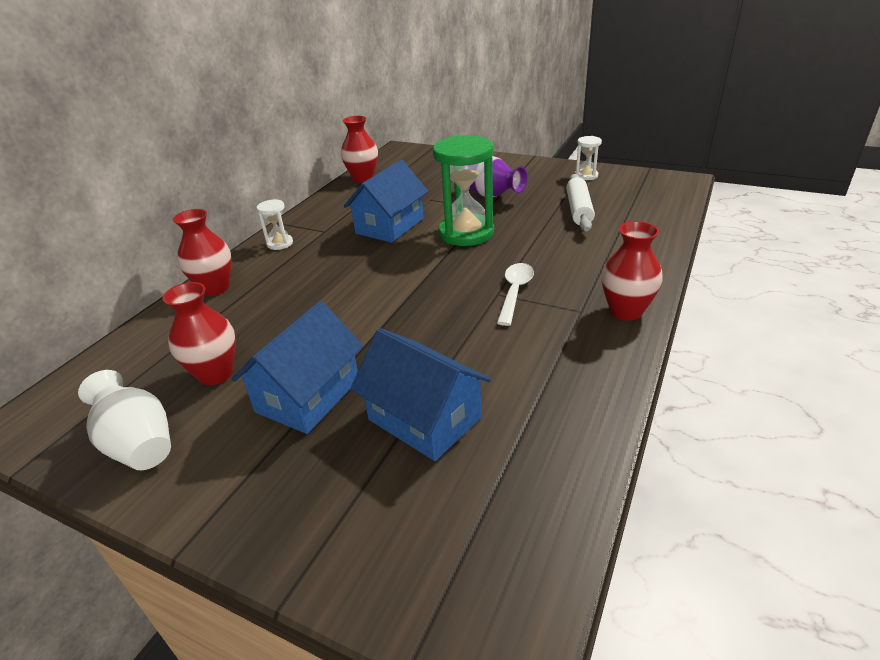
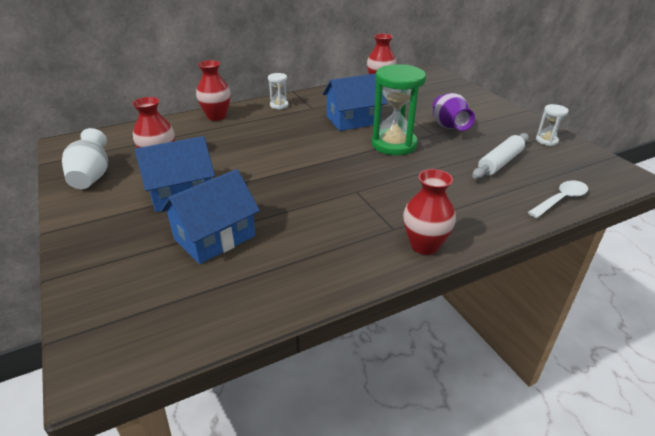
camera: 35 degrees right, 0 degrees up
blue house [351,328,491,461] -> blue house turned 60 degrees clockwise [160,169,260,264]
white spoon [497,263,534,326] -> white spoon moved to [528,181,588,218]

